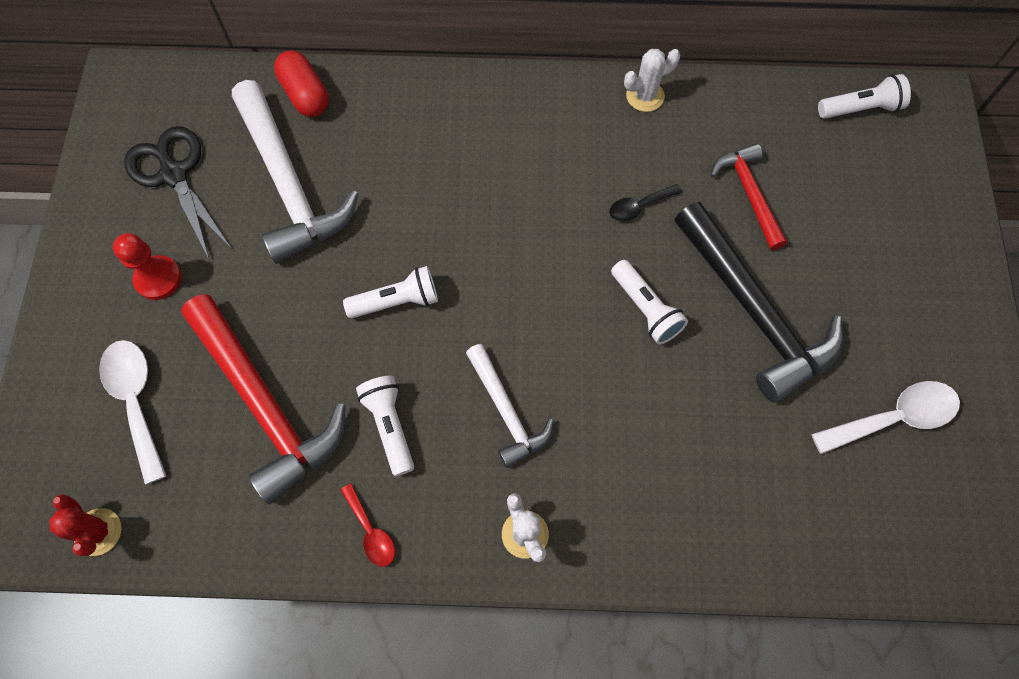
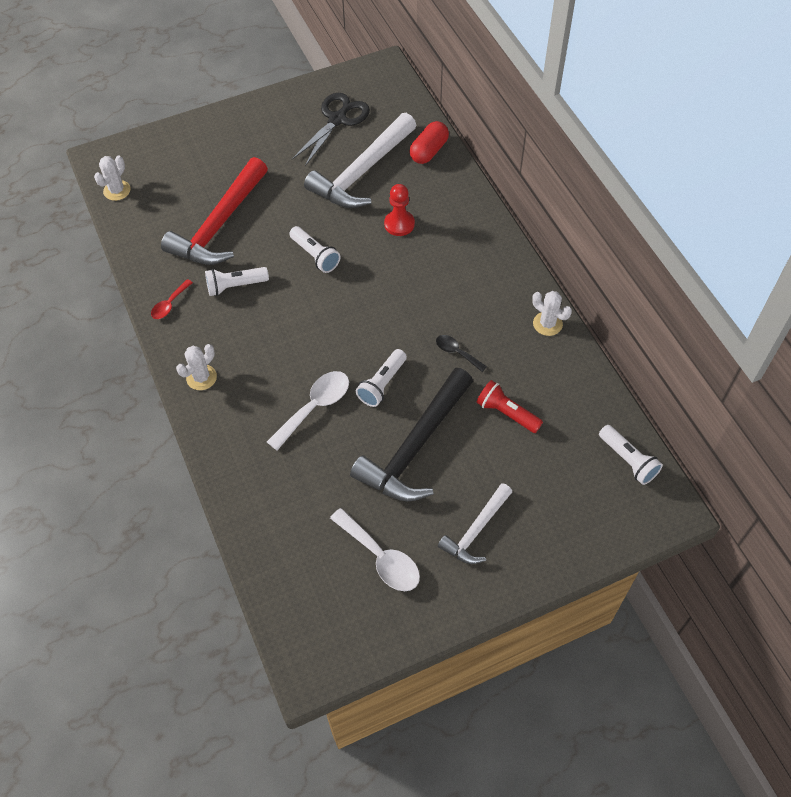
camera: 65 degrees right, 10 degrees down
red cactus [49,494,121,556] -> white cactus [94,155,131,201]
white spoon [99,340,166,484] -> white spoon moved to [267,371,349,451]
red pawn [113,233,182,300] -> red pawn moved to [384,184,415,236]
white flashlight [356,376,414,476] -> white flashlight turned 150 degrees counterclockwise [205,267,269,296]
white hammer [466,344,554,468] -> white hammer moved to [438,483,512,564]
red hammer [711,144,787,250] -> red flashlight [477,380,543,433]

